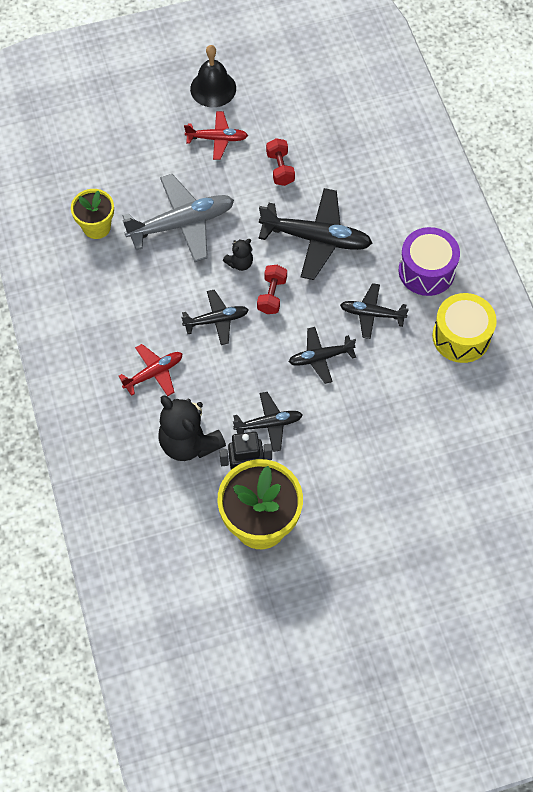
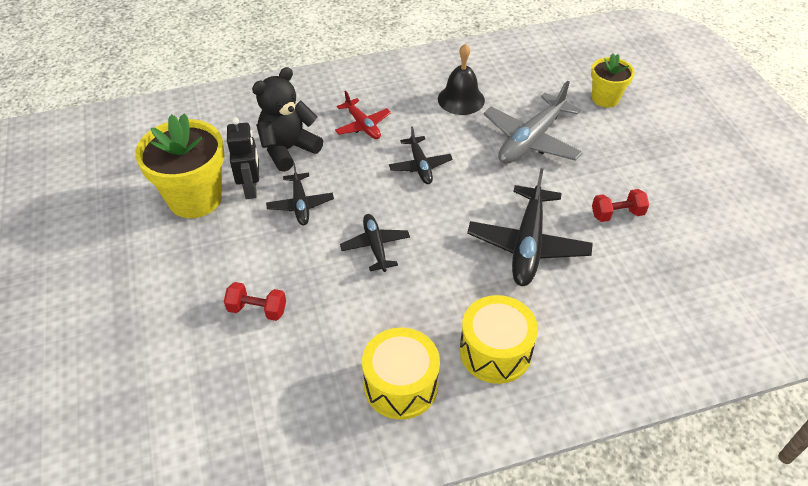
camera: 90 degrees right, 15 degrees down
yellow flower pot [71,189,114,239] -> yellow flower pot moved to [591,53,635,107]
grey plane [122,174,234,262] -> grey plane turned 60 degrees clockwise [483,81,583,164]
red plane [184,111,248,160] -> none
black bell [190,45,236,107] -> black bell moved to [438,43,485,115]
black teddy bear [223,239,253,271] -> none
red dumbbell [257,265,287,314] -> red dumbbell moved to [224,282,286,321]
black plane [340,283,409,339] -> none
purple drum [399,227,460,296] -> yellow drum [460,295,538,384]

